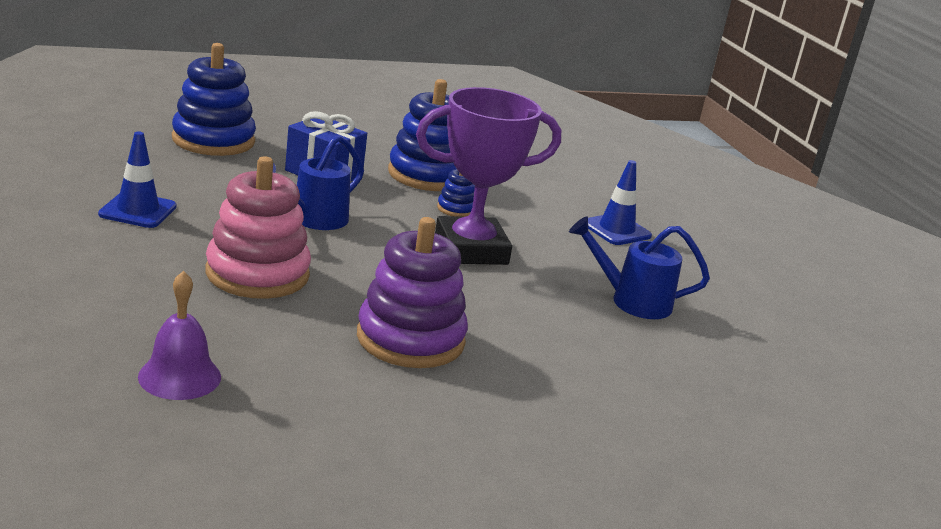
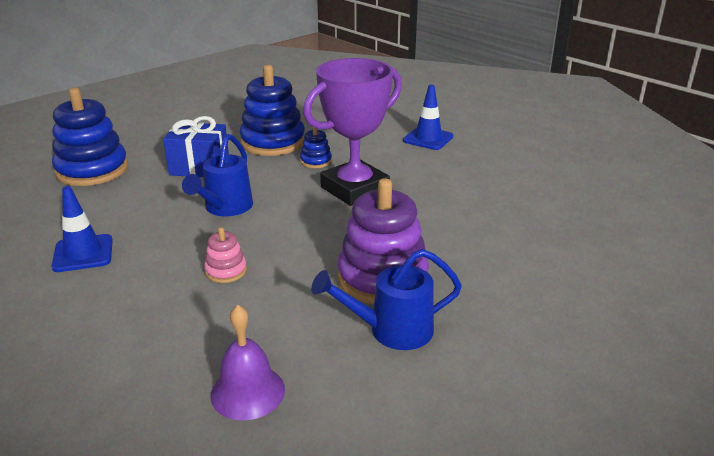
camera: 20 degrees left, 5 degrees up
pink stacking toy [206,156,311,299] -> pink stacking toy [204,227,247,283], size x0.46
blue watering can [569,216,710,319] -> blue watering can moved to [311,249,462,350]

